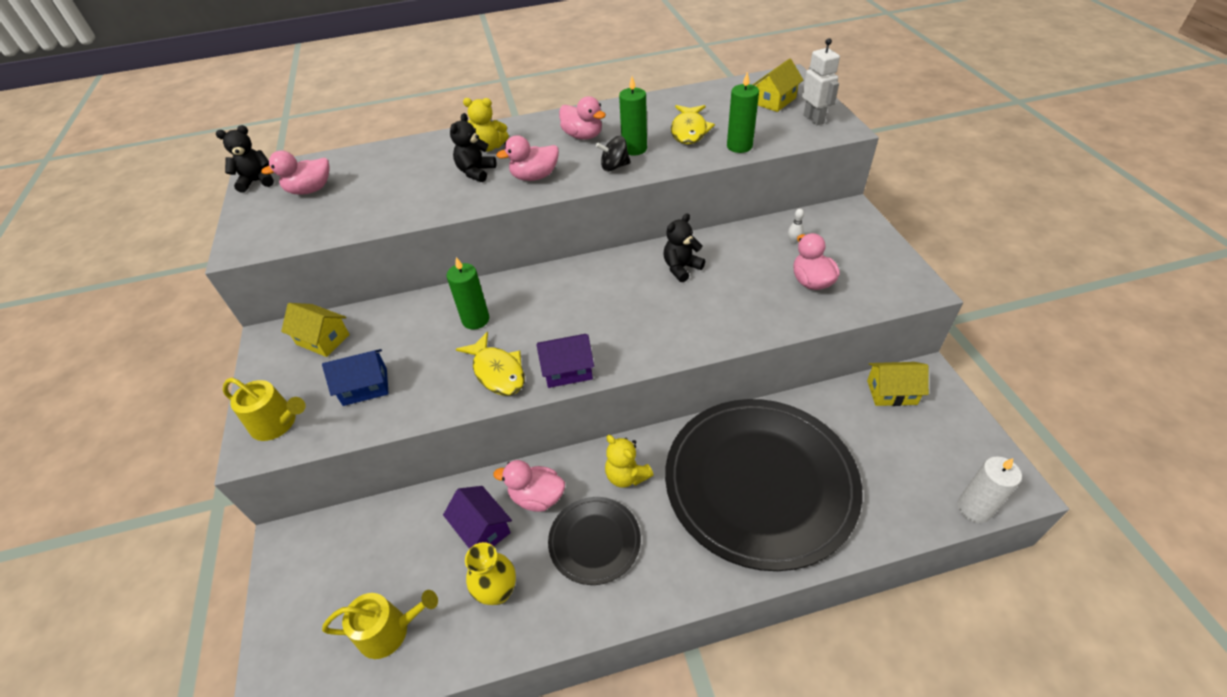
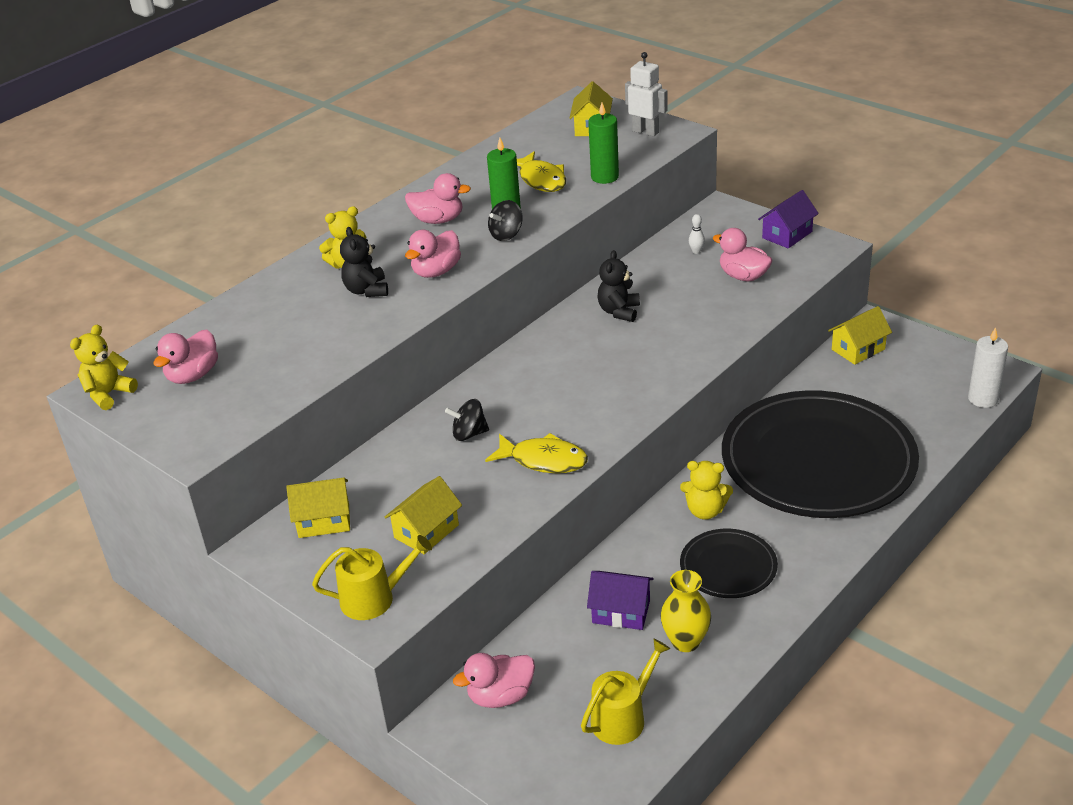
camera: 35 degrees left, 10 degrees down
black teddy bear [216,125,274,193] -> yellow teddy bear [70,324,138,410]
blue house [322,349,389,406] -> yellow house [384,476,462,554]
green candle [447,257,489,329] -> black spinning top [445,399,489,441]
pink duck [493,460,565,512] -> pink duck moved to [453,653,535,708]
purple house [536,334,594,388] -> purple house moved to [758,190,819,248]

